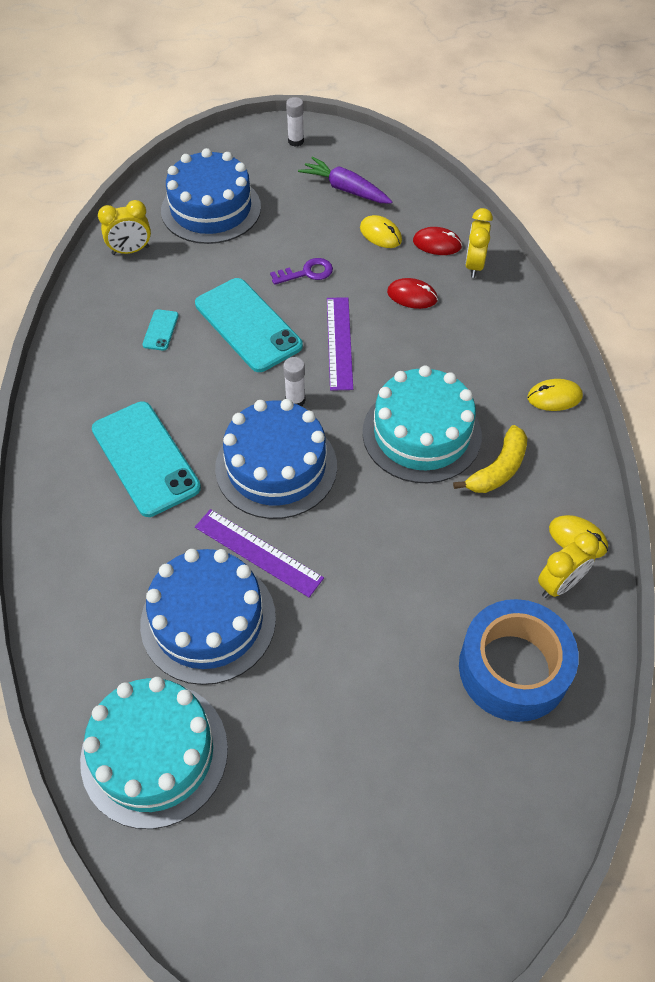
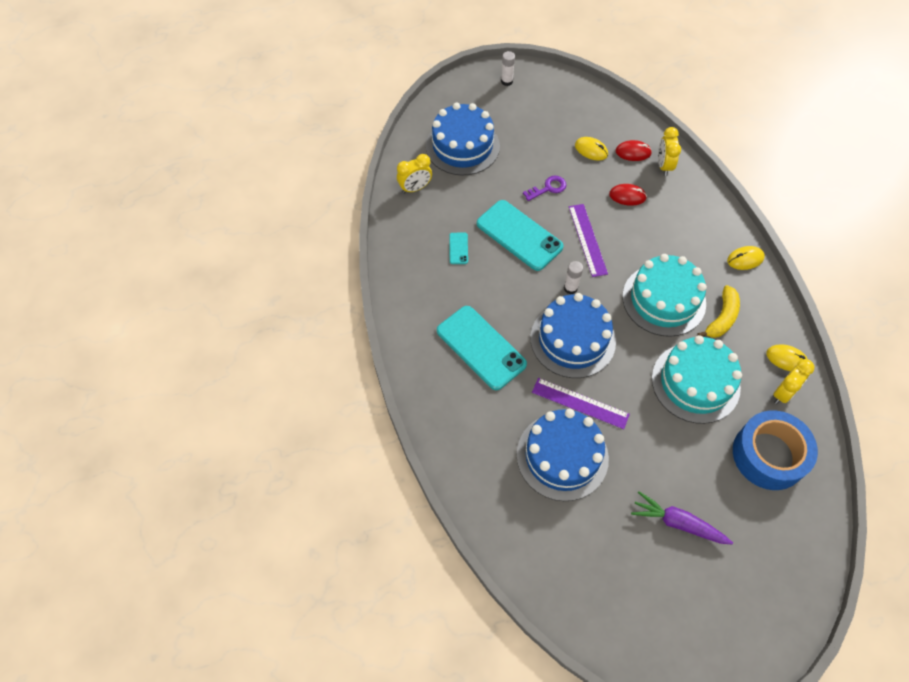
camera: 10 degrees left, 5 degrees up
turquoise cake [80,677,228,829] -> turquoise cake moved to [652,335,742,424]
purple carrot [298,156,392,204] -> purple carrot moved to [631,491,733,544]

